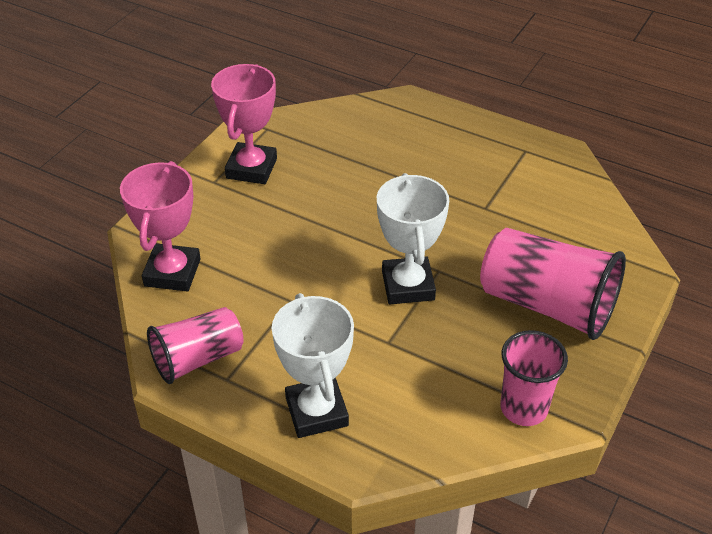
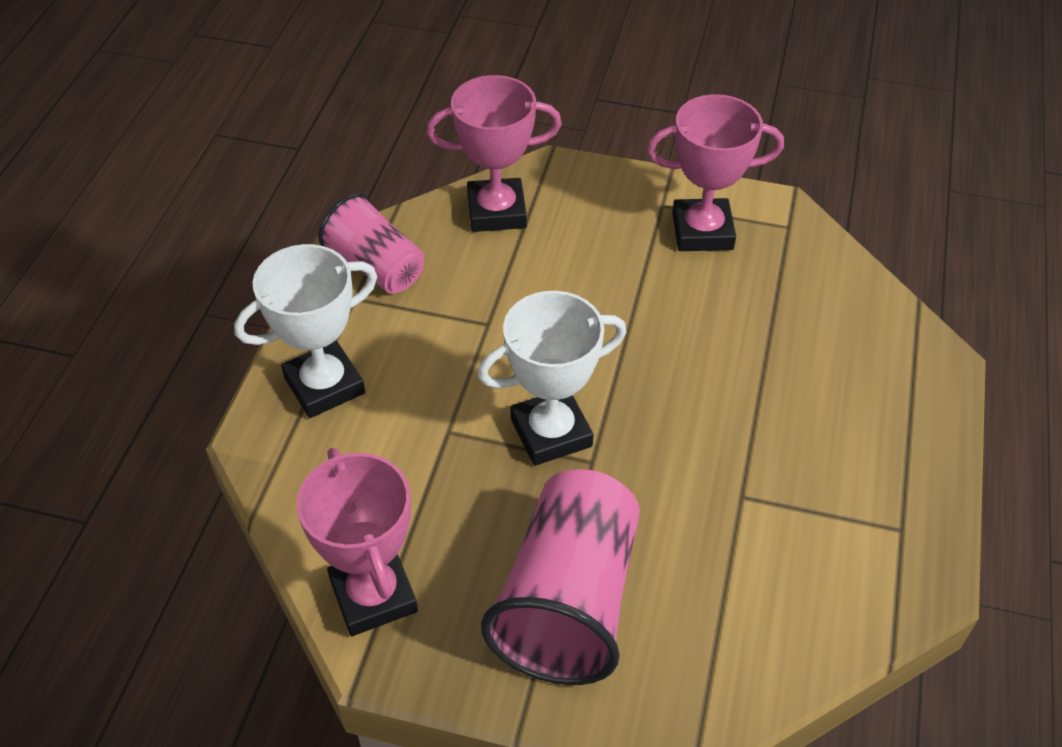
camera: 75 degrees right, 5 degrees up
pink cup [500,330,568,426] -> pink trophy [297,448,418,636]

